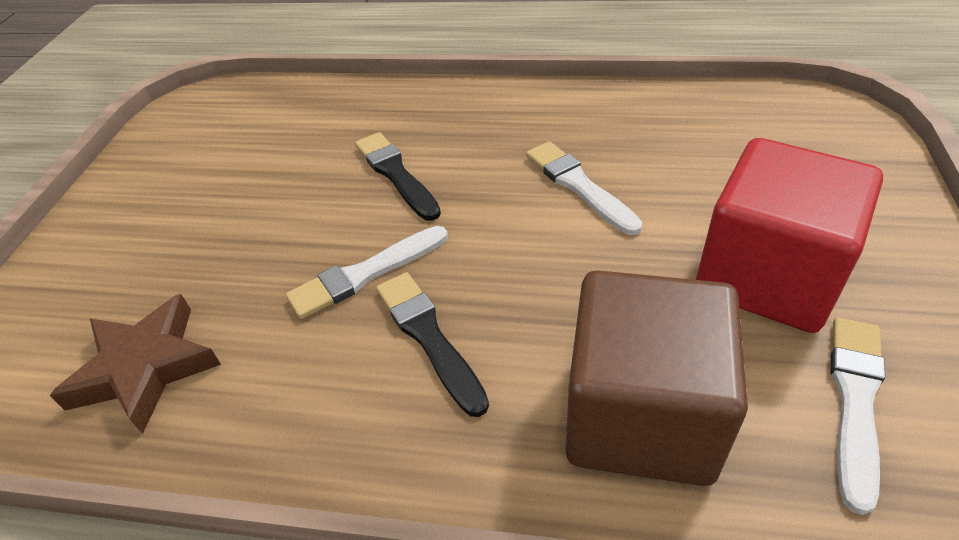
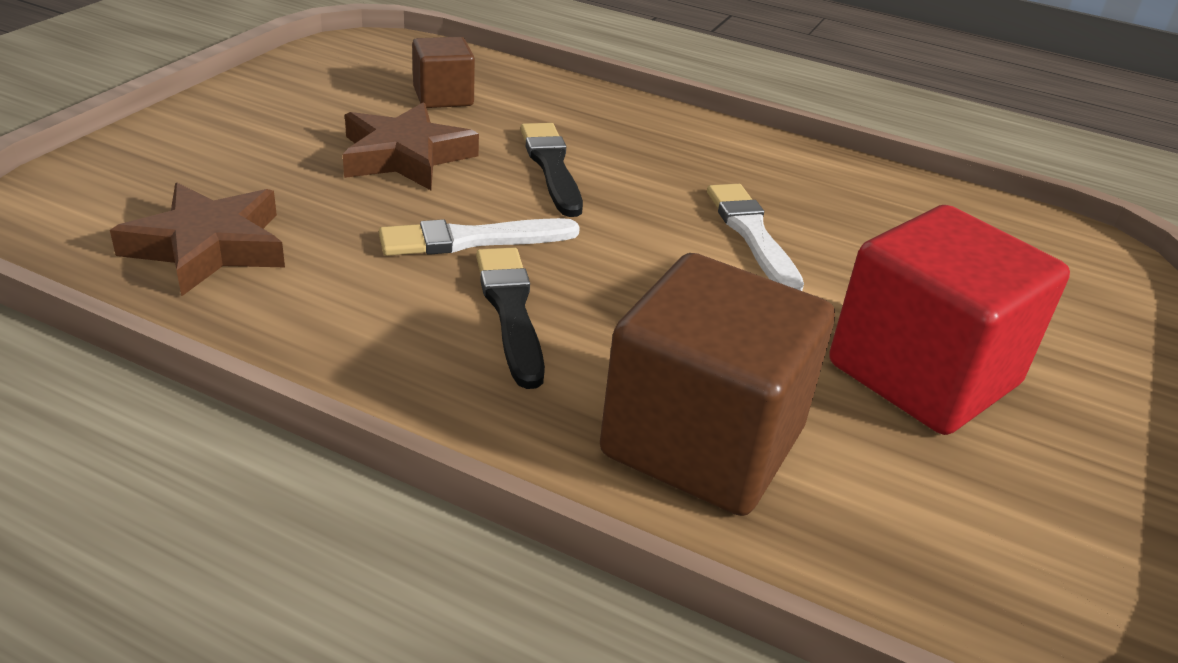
camera: 10 degrees right, 10 degrees down
white brush [831,317,885,515] -> none
none -> brown star [343,102,479,190]
none -> brown cube [412,37,475,108]

